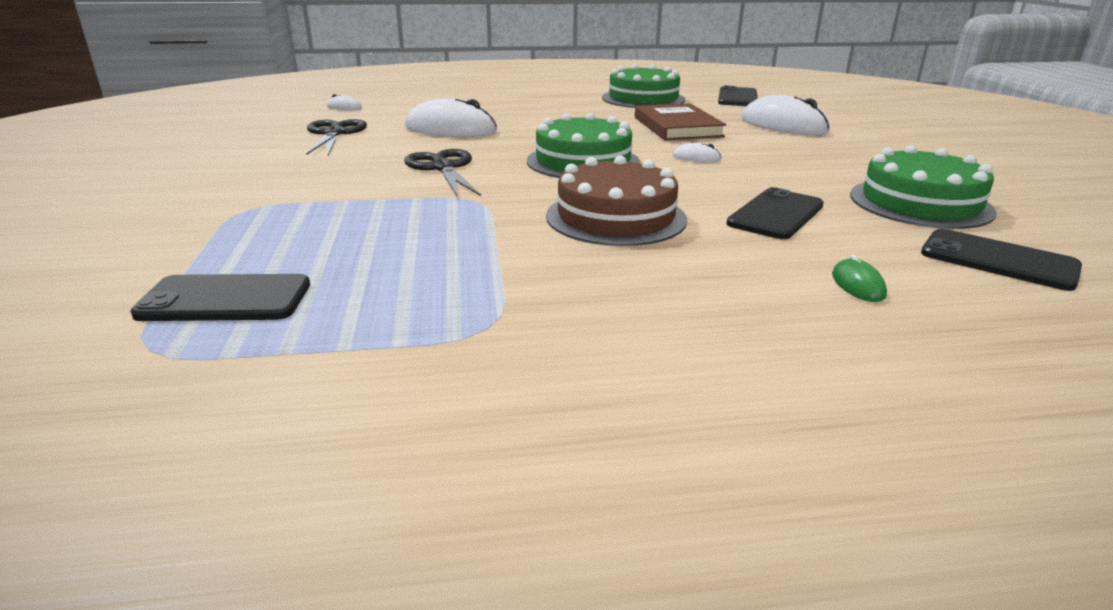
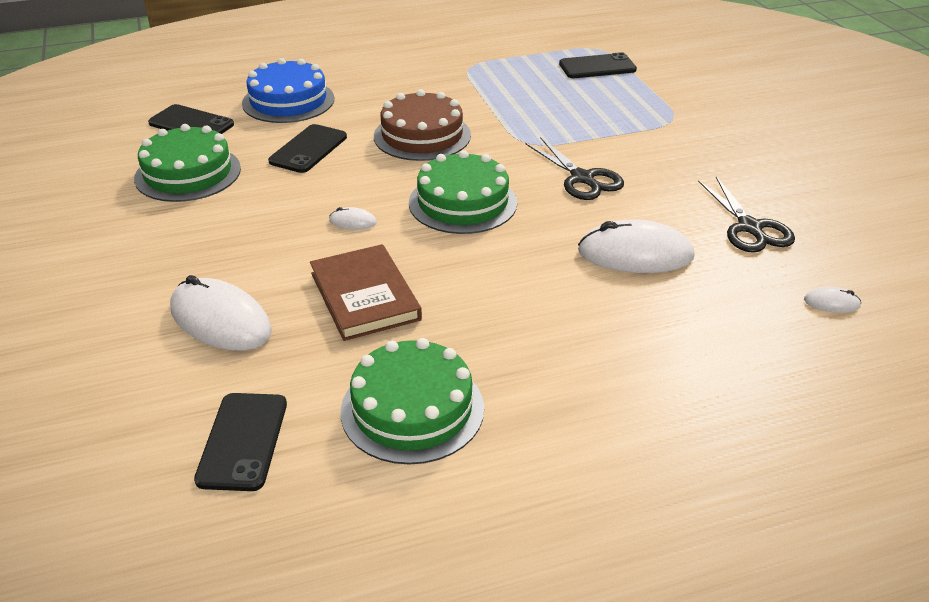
camera: 170 degrees right, 10 degrees up
green mouse [832,254,887,302] -> blue cake [242,58,334,123]

